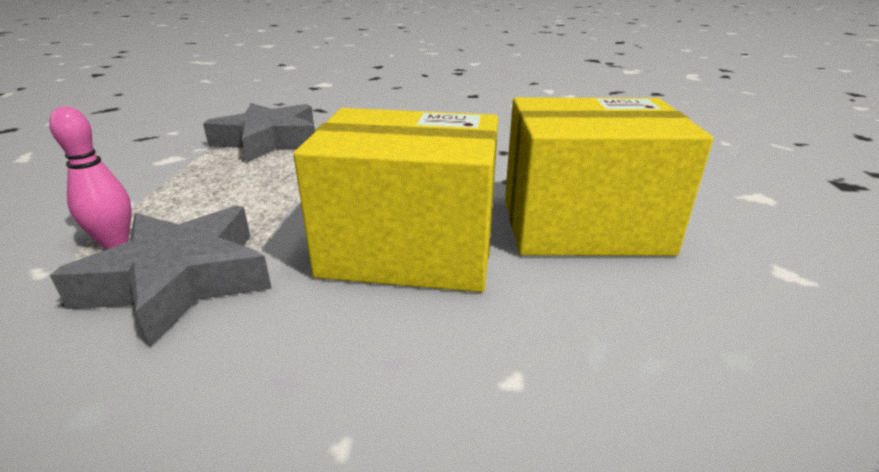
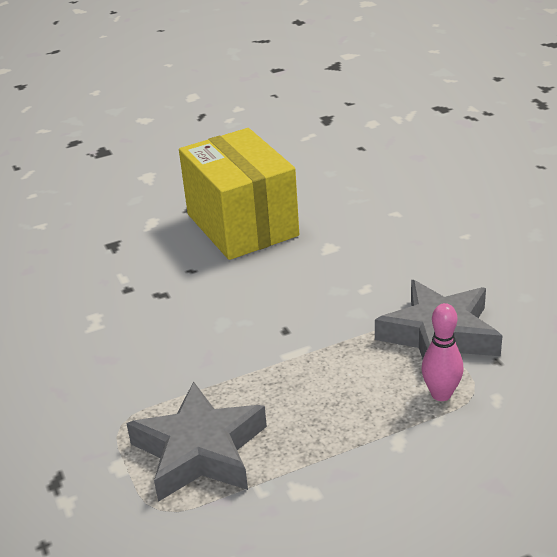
camera: 115 degrees left, 5 degrees up
yellow box [294,108,498,292] -> none

